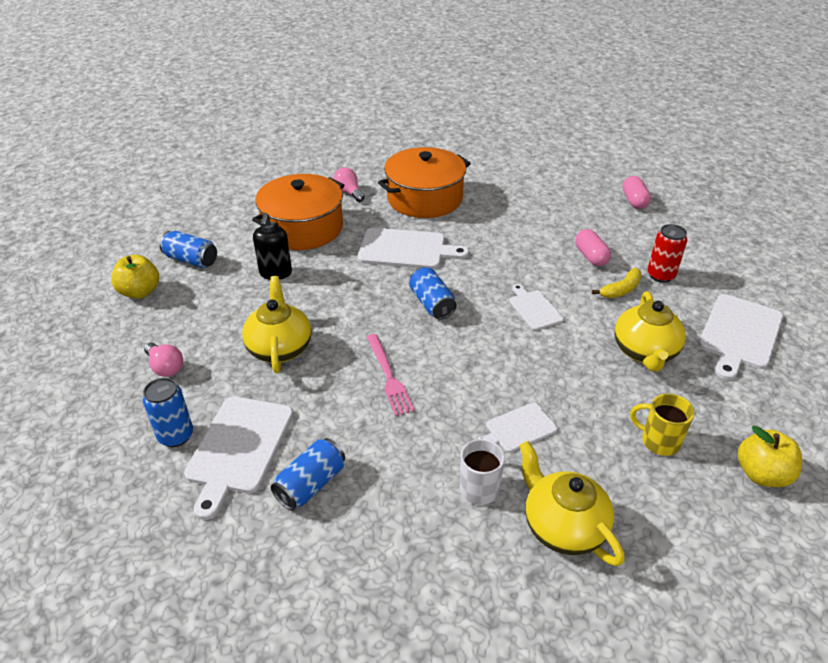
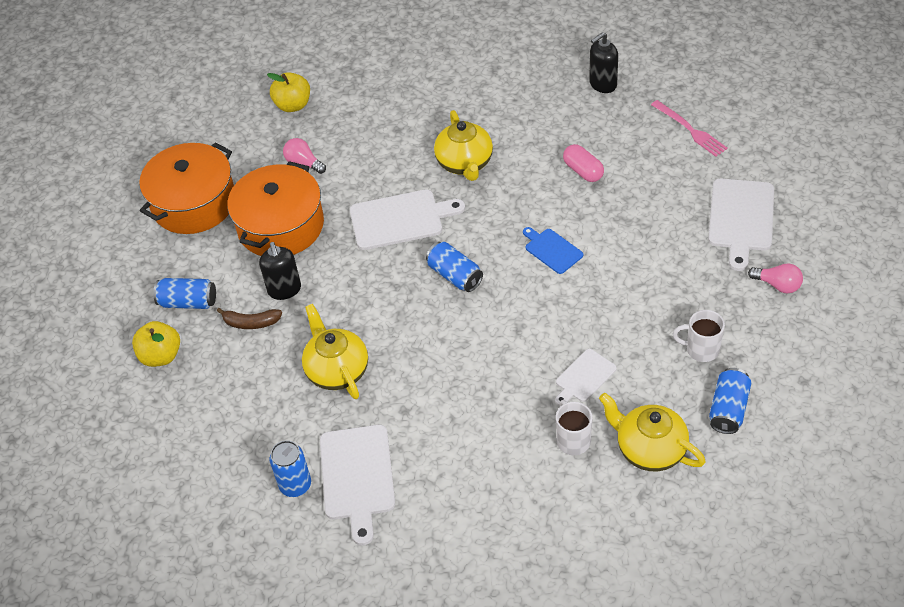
camera: 15 degrees left, 10 degrees up
pink light bulb [144,343,183,377] -> pink light bulb moved to [748,263,803,294]
blue can [271,438,345,511] -> blue can moved to [709,368,751,434]
pink fork [367,334,415,416] -> pink fork moved to [651,100,728,157]
orange pot [378,147,471,218] -> orange pot moved to [139,142,234,234]
white cutting board [509,284,564,330] -> blue cutting board [523,227,583,274]
yellow banana [592,268,642,298] -> none
yellow teapot [614,291,686,372] -> yellow teapot moved to [434,110,493,181]
pink capsule [623,176,651,209] -> black soap dispenser [589,32,618,93]
yellow mug [630,393,695,456] -> white mug [673,310,725,362]
red can [648,224,687,283] -> none
yellow apple [738,426,802,487] -> yellow apple moved to [267,72,310,112]
none -> brown banana [217,308,282,329]

